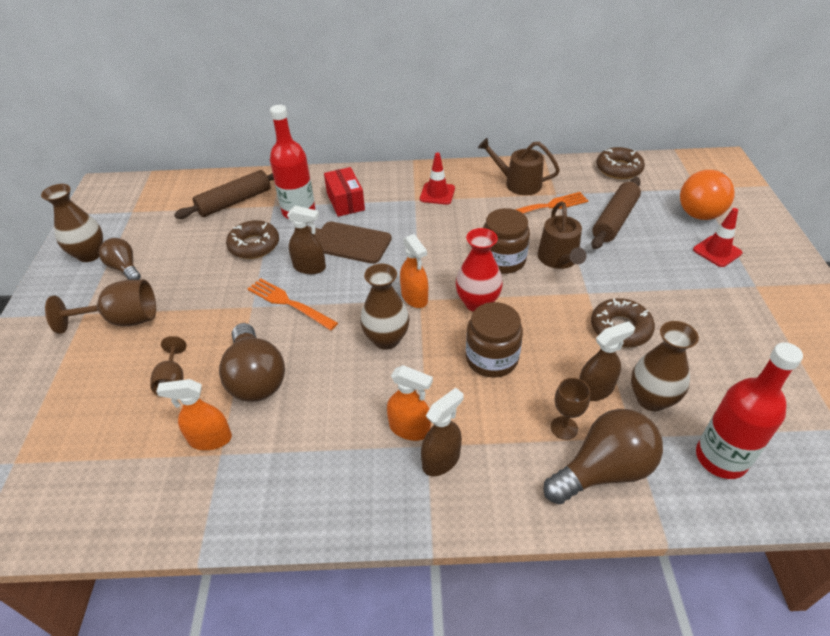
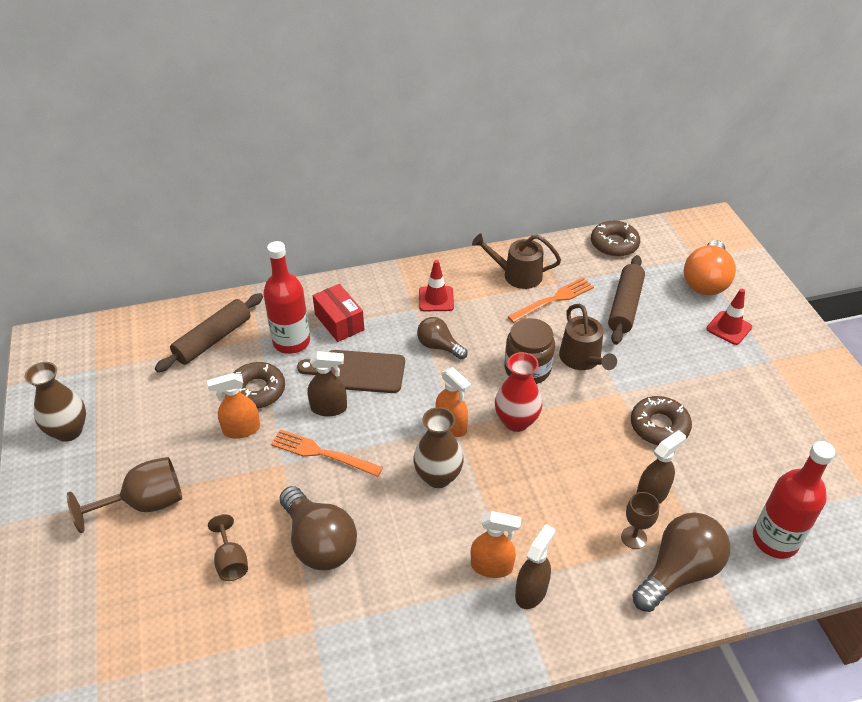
camera: 15 degrees left, 0 degrees up
brown light bulb [99,238,141,280] -> brown light bulb moved to [417,317,468,359]
orange spray bottle [156,379,232,450] -> orange spray bottle moved to [207,373,260,439]
brown jar [466,302,523,378] -> none
brown vase [631,321,699,411] -> none

